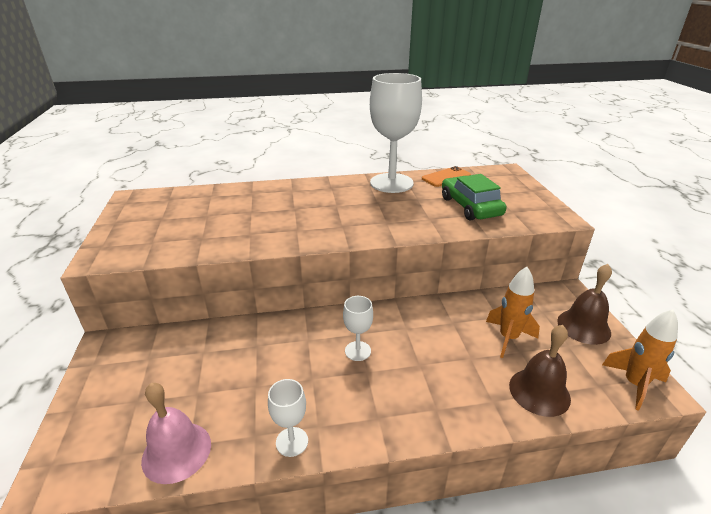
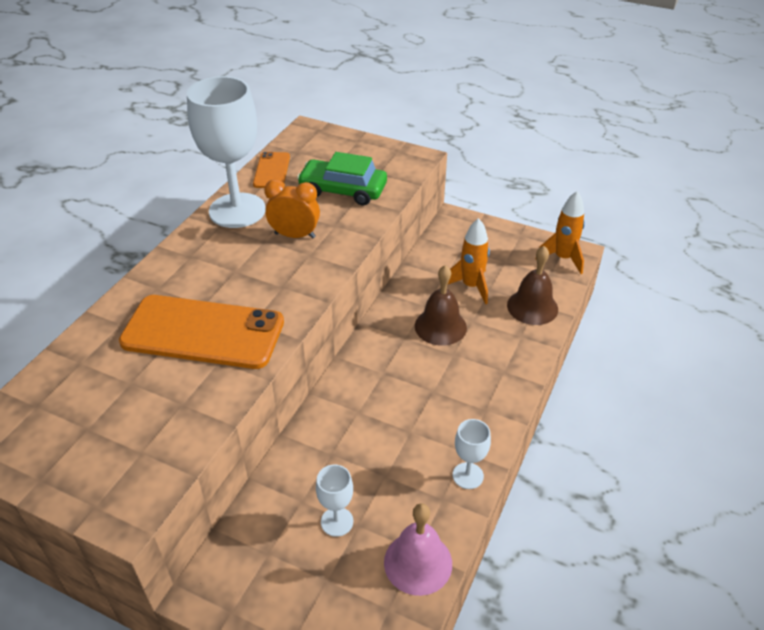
camera: 55 degrees left, 10 degrees up
white goblet [343,296,373,361] -> white goblet moved to [316,465,353,537]
brown bell [557,264,612,345] -> brown bell moved to [415,265,467,346]
none -> orange phone [119,295,284,369]
none -> orange clock [264,179,320,239]

